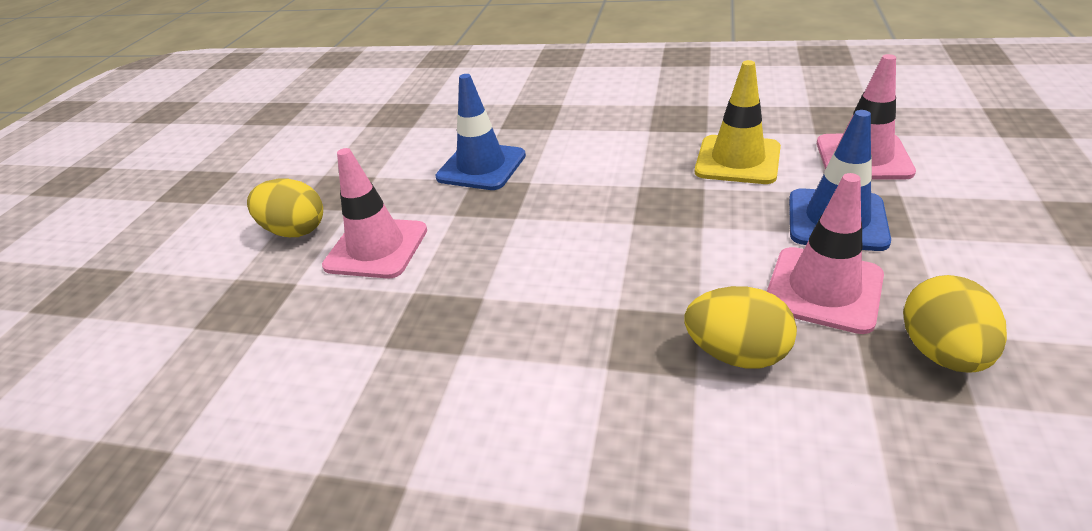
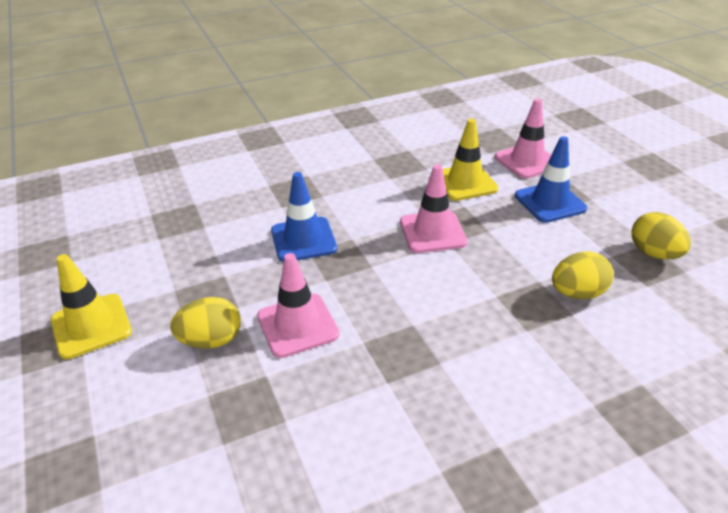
camera: 40 degrees left, 0 degrees up
pink traffic cone [767,173,884,334] -> pink traffic cone moved to [400,164,468,253]
none -> yellow traffic cone [51,254,132,359]

